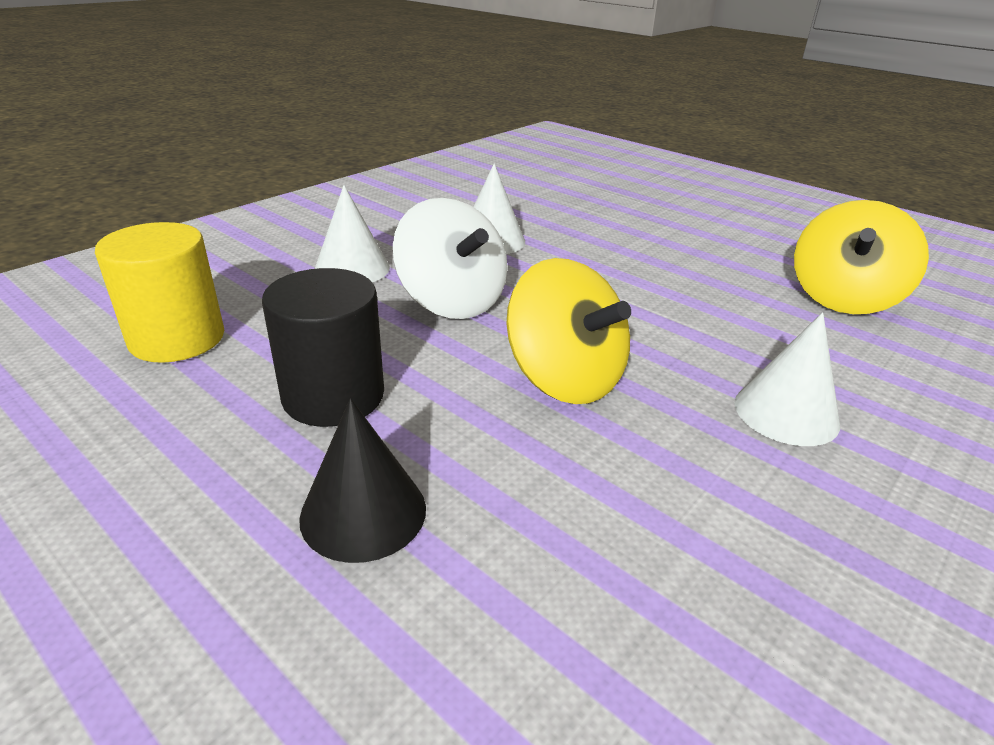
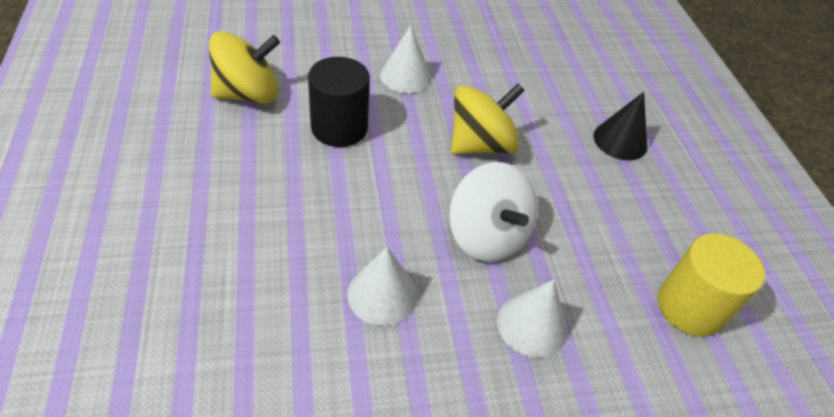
camera: 145 degrees left, 15 degrees up
black cylinder [262,268,384,427] -> black cylinder moved to [308,57,370,147]
white spinning top [393,198,507,319] -> white spinning top turned 150 degrees clockwise [449,162,538,262]
yellow spinning top [506,258,631,404] -> yellow spinning top turned 60 degrees clockwise [451,83,525,154]

